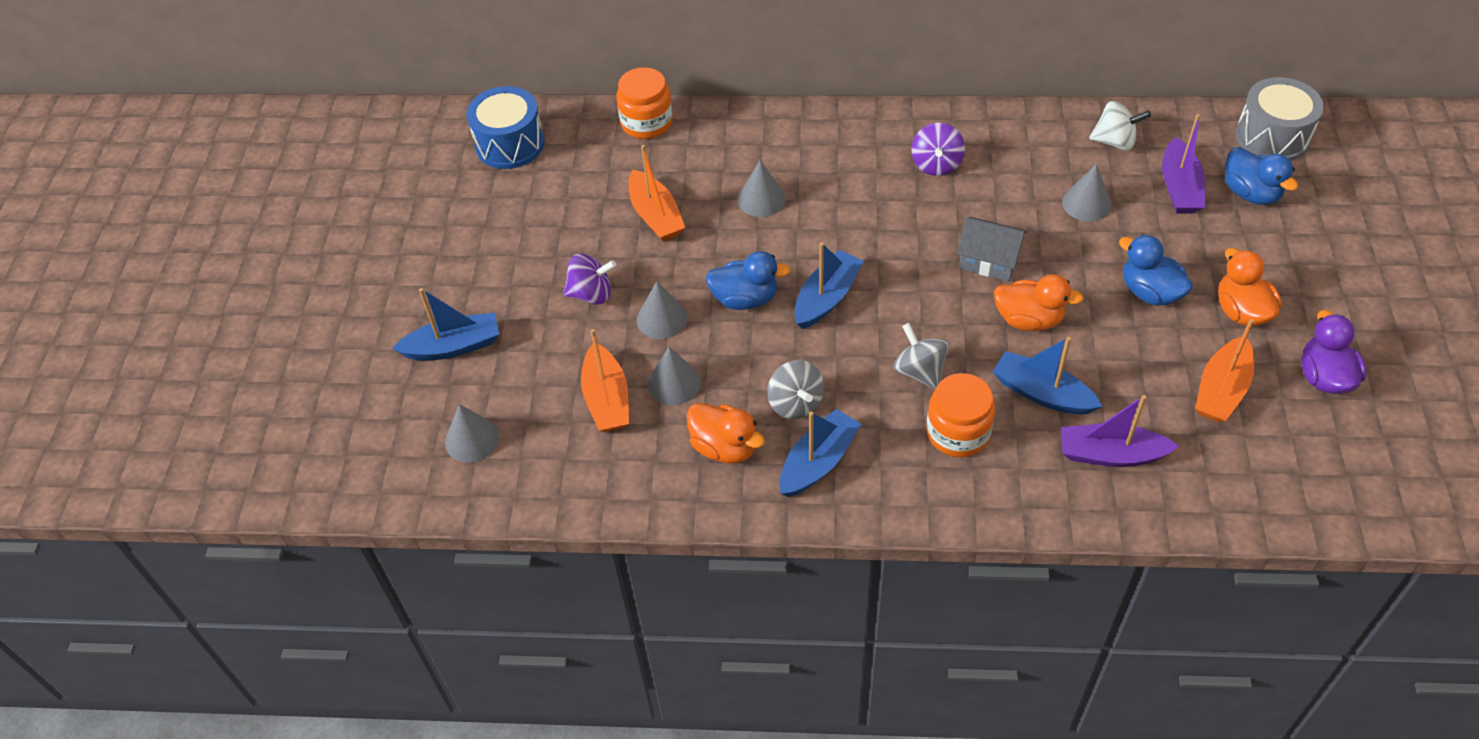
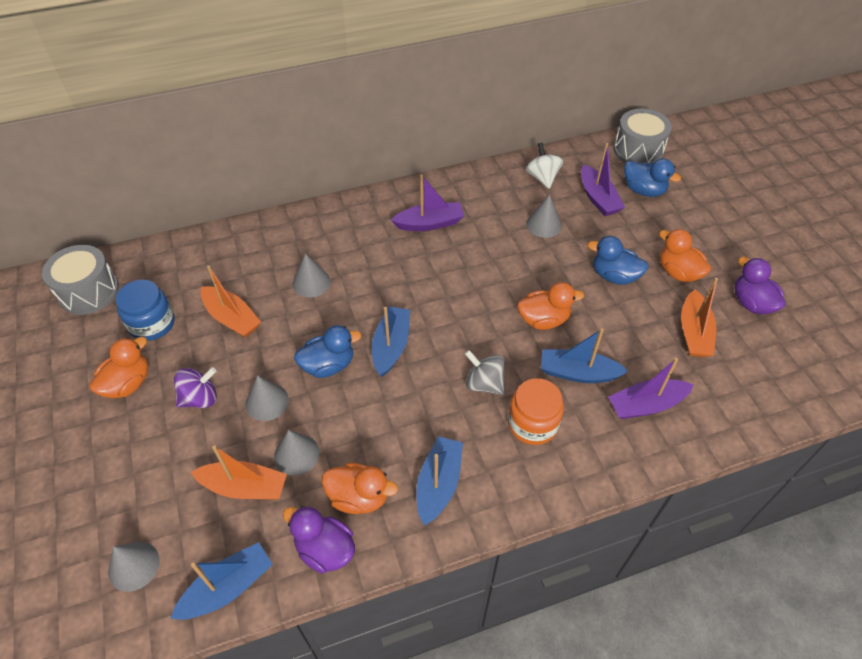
camera: 25 degrees left, 0 degrees up
blue boat [392,288,499,360] -> blue boat moved to [170,542,273,620]
blue drum [466,86,545,169] -> grey drum [42,245,119,315]
orange boat [581,329,629,432] -> orange boat turned 45 degrees counterclockwise [191,445,287,500]
orange jar [617,67,673,139] -> none
grey spinning top [767,360,824,419] -> none
purple spinning top [912,123,965,176] -> purple boat [391,175,464,231]
grey house [957,217,1028,281] -> none
white spinning top [1089,101,1151,150] -> white spinning top turned 90 degrees counterclockwise [526,143,563,189]
none -> orange duck [89,337,148,398]
none -> blue jar [116,280,175,341]
none -> purple duck [283,506,355,574]

